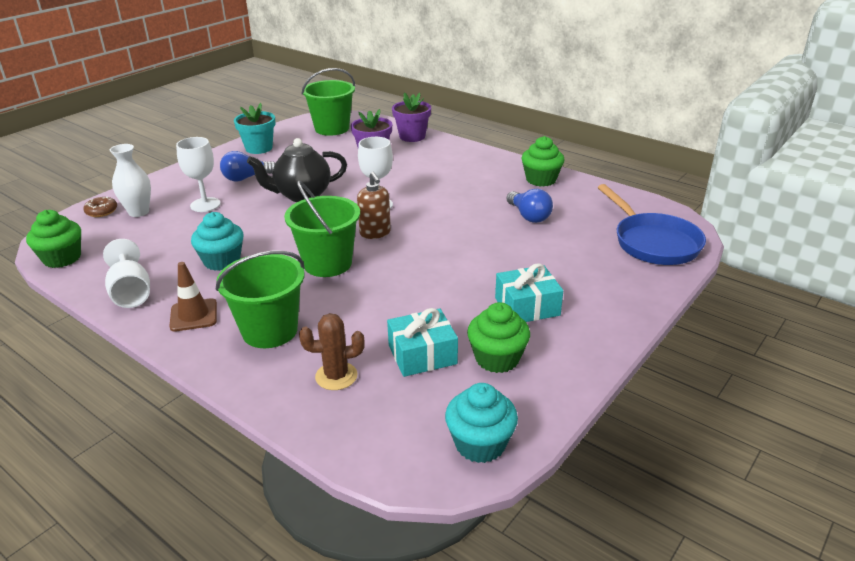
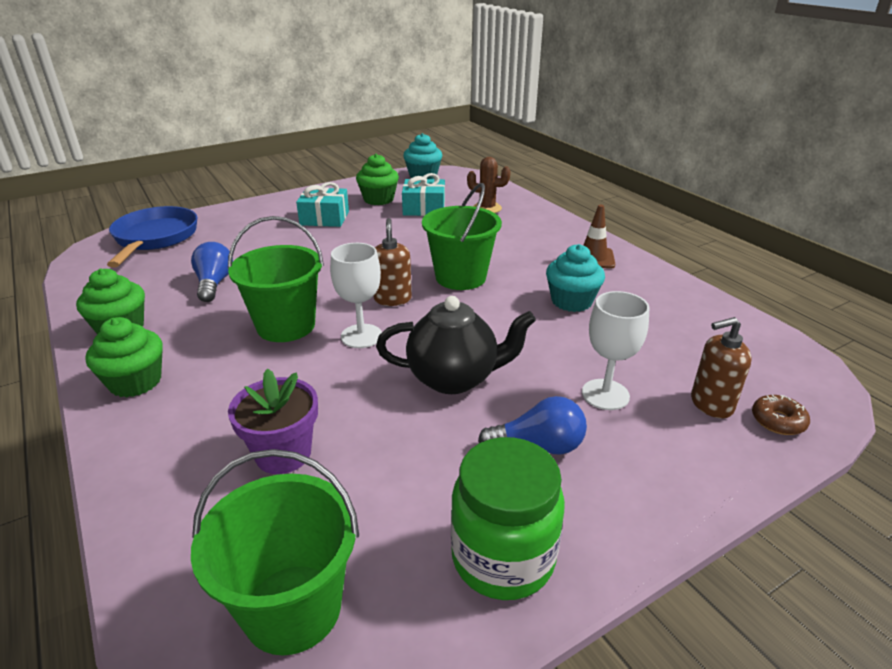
camera: 160 degrees left, 0 degrees up
green cupcake [26,210,81,268] -> green cupcake moved to [86,317,163,398]
white goblet [103,239,150,308] -> none
white vase [110,144,151,217] -> brown soap dispenser [691,317,752,418]
green bucket [216,251,305,348] -> green bucket moved to [228,216,324,342]
turquoise flower pot [234,103,275,154] -> green jar [451,437,565,600]
purple flower pot [392,92,431,142] -> none

